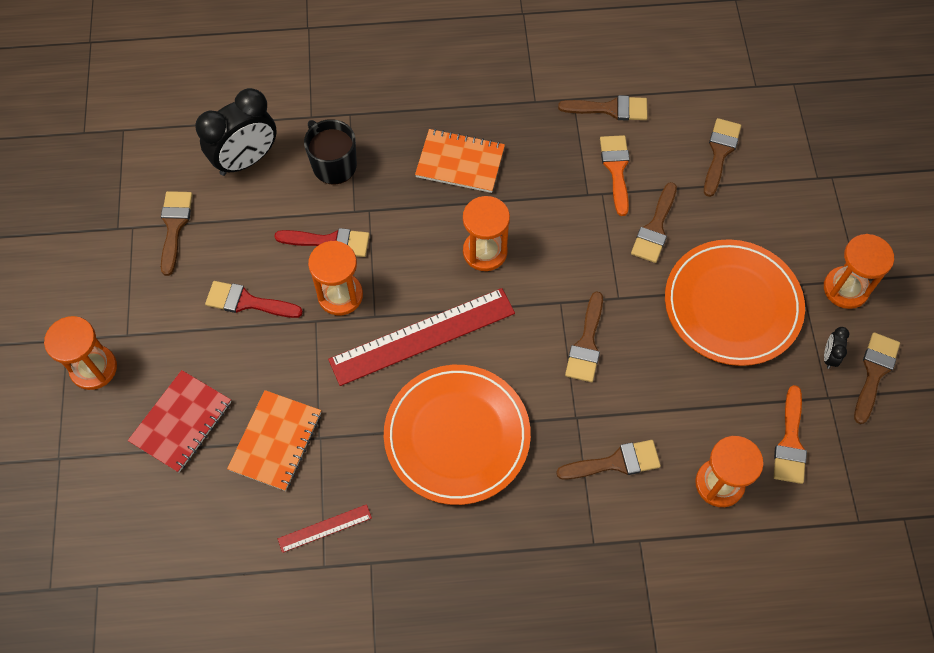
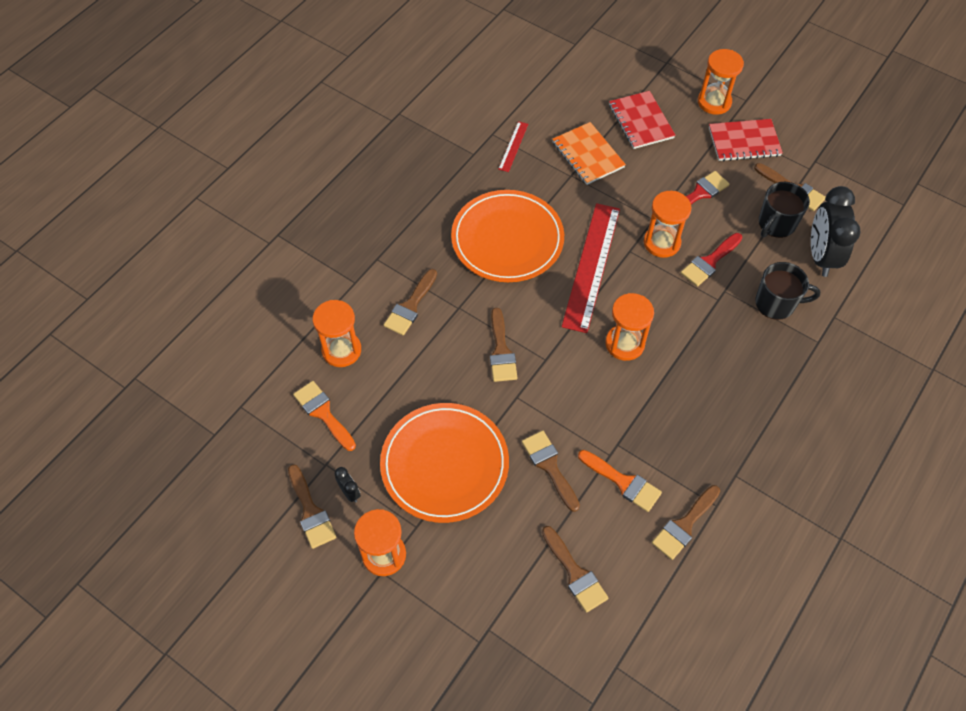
camera: 130 degrees right, 5 degrees down
orange notebook [415,129,505,193] -> none
brown brush [565,291,603,382] -> brown brush turned 150 degrees counterclockwise [490,308,517,382]
none -> red notebook [709,119,783,161]
none -> black mug [759,182,810,238]

